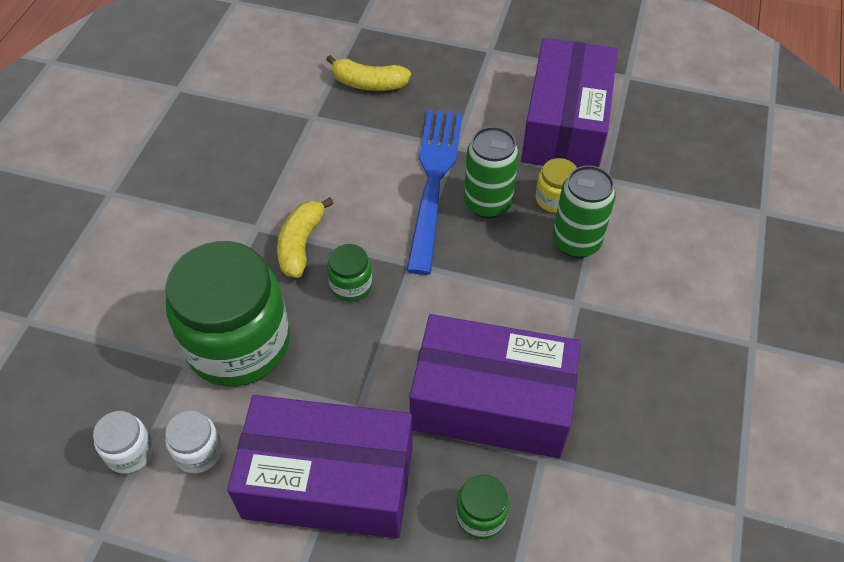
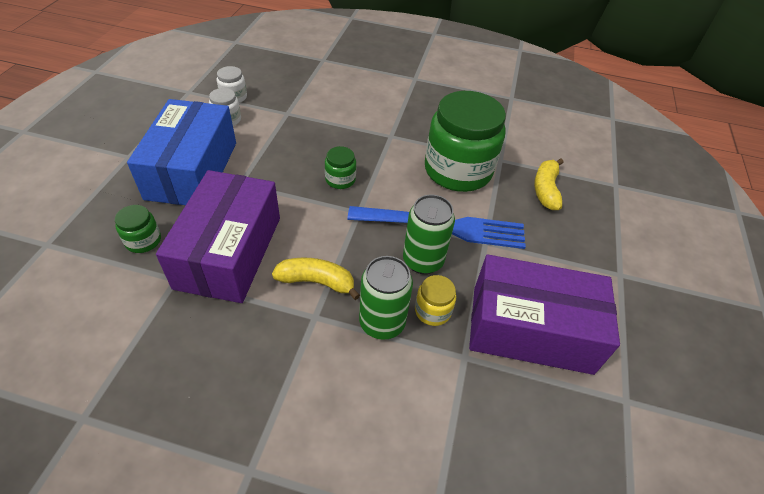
camera: 85 degrees right, 5 degrees down
green jar [165,241,290,386] -> green jar moved to [425,91,506,192]
purple box [227,395,413,539] -> blue box [127,99,236,205]
yellow banana [277,197,334,278] -> yellow banana moved to [272,258,360,300]

